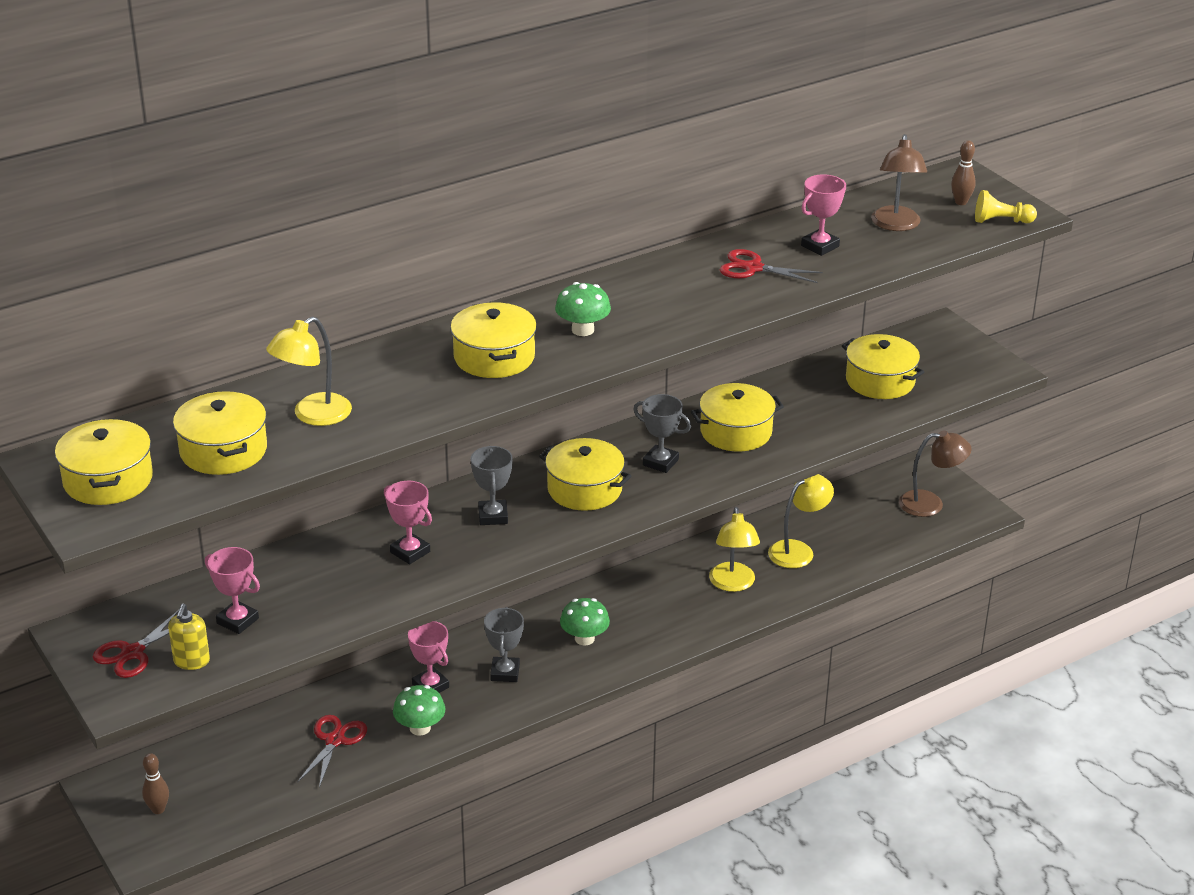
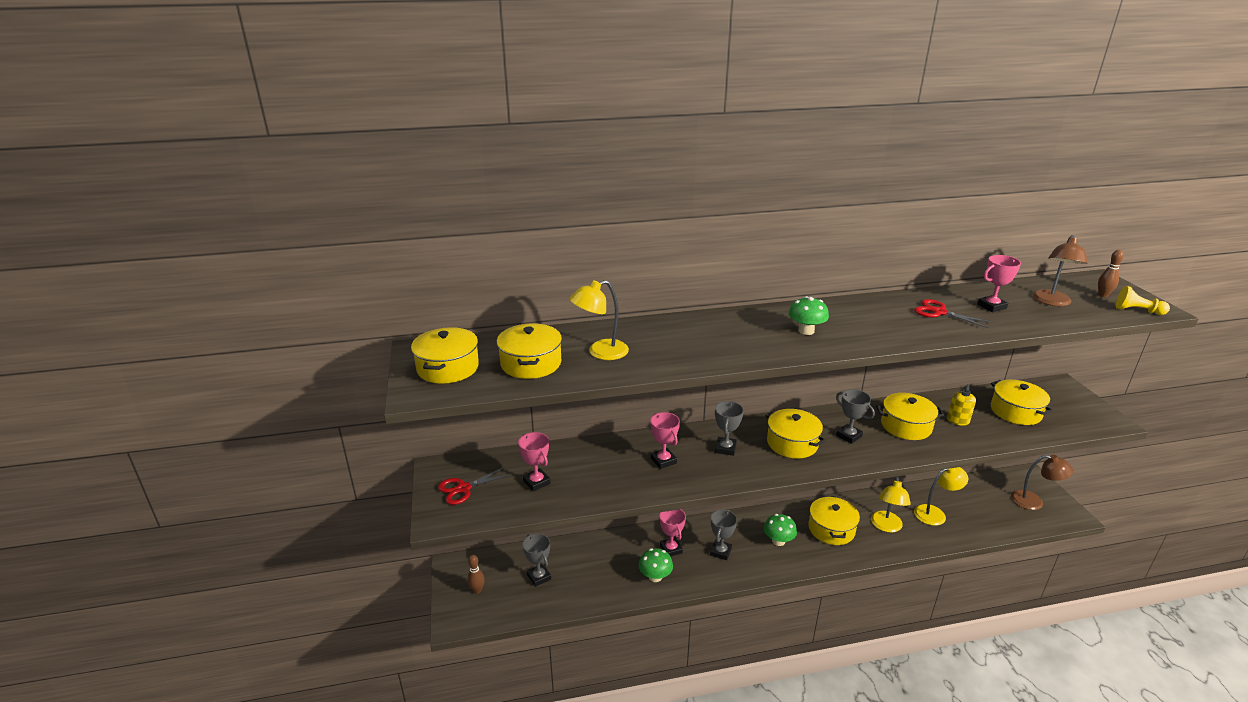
camera: 20 degrees right, 5 degrees down
yellow soap dispenser [168,604,210,670] -> yellow soap dispenser moved to [947,384,976,426]
red scissors [297,715,367,788] -> none
yellow pot [450,302,537,378] -> yellow pot moved to [809,496,860,545]
none -> grey trophy [523,533,551,587]

